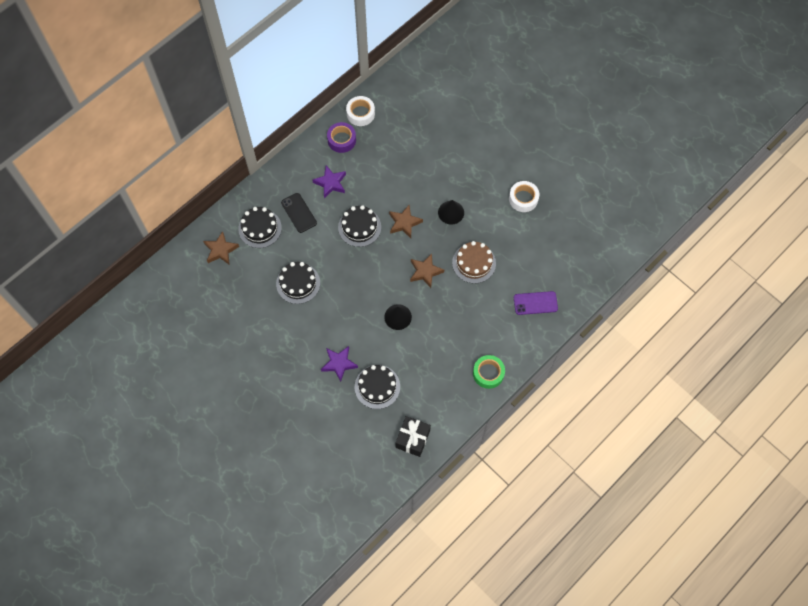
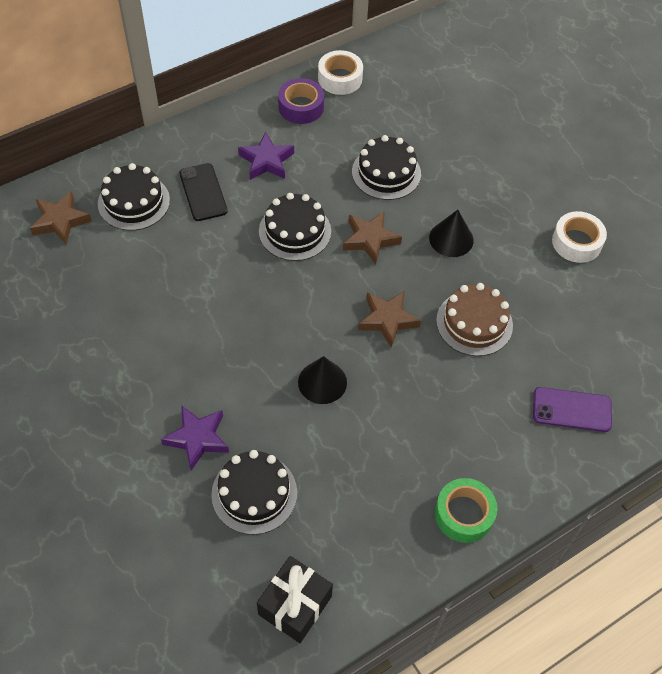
camera: 10 degrees right, 10 degrees down
black cake [276,262,320,304] -> black cake moved to [352,135,421,200]

